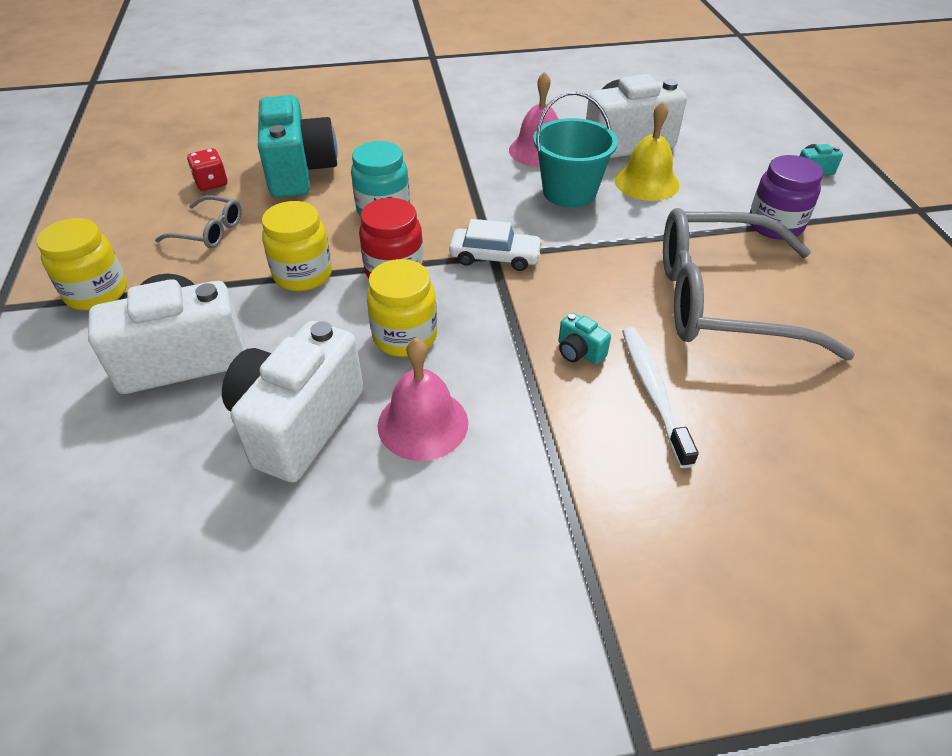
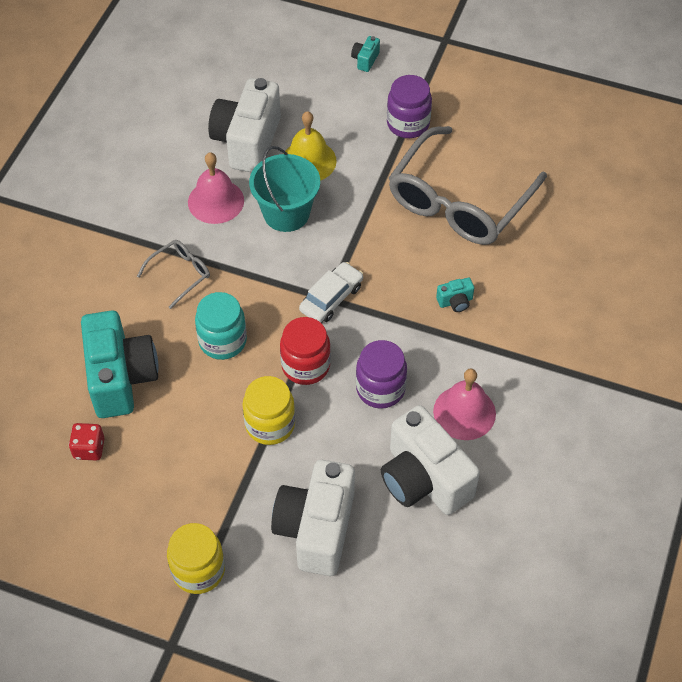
camera: 60 degrees left, 10 degrees up
grey glasses [155,195,242,249] -> grey glasses moved to [137,240,210,309]
turquoise camera [258,95,338,198] -> turquoise camera turned 60 degrees clockwise [81,310,158,418]
yellow jar [367,259,437,357] -> purple jar [356,340,407,408]
white toothbrush [622,327,699,468] -> none

